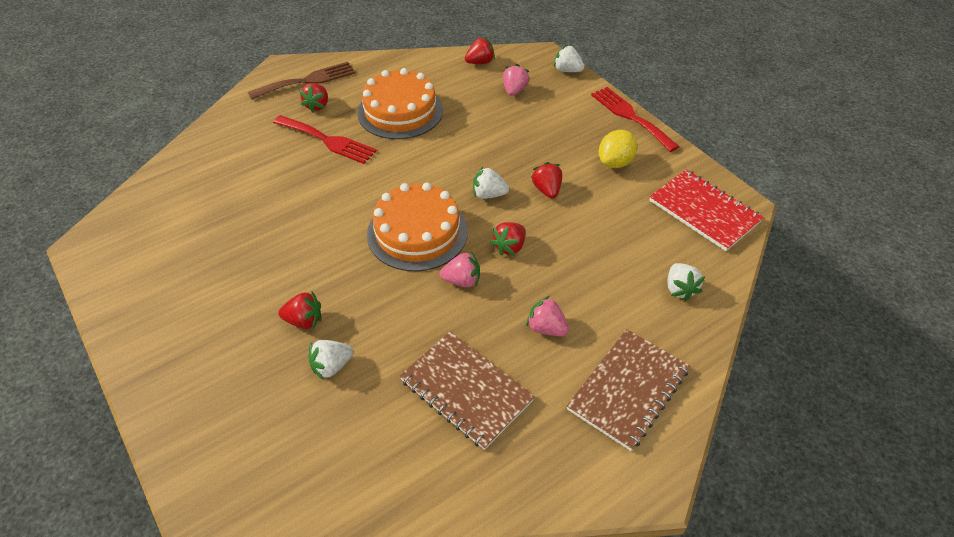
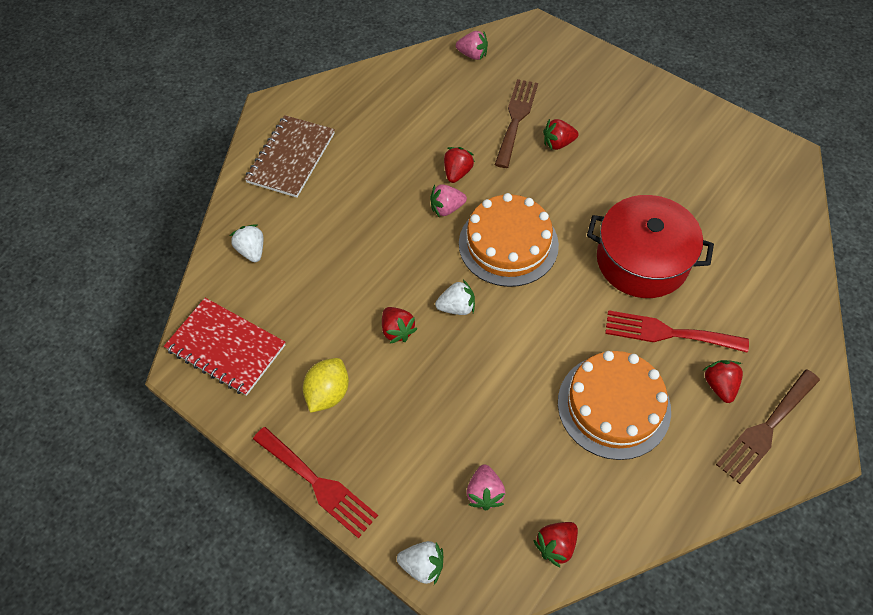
camera: 165 degrees right, 10 degrees up
white strawberry [308,340,353,380] -> brown fork [495,79,538,168]
brown notebook [400,331,535,450] -> none
red strawberry [490,222,525,255] -> red strawberry moved to [444,147,475,183]
pink strawberry [526,296,569,336] -> pink strawberry moved to [456,31,488,60]
none -> red pot [587,195,714,298]

